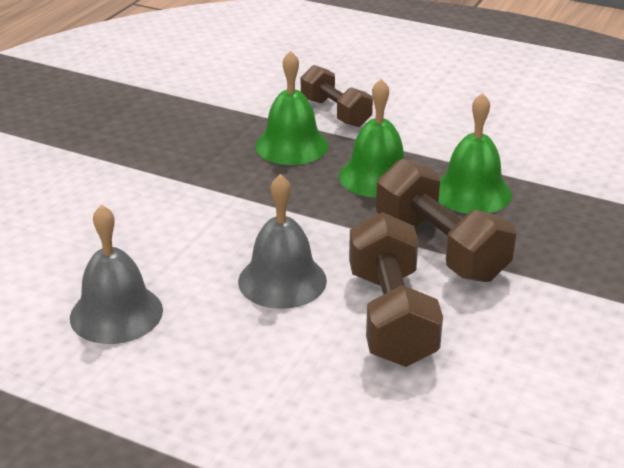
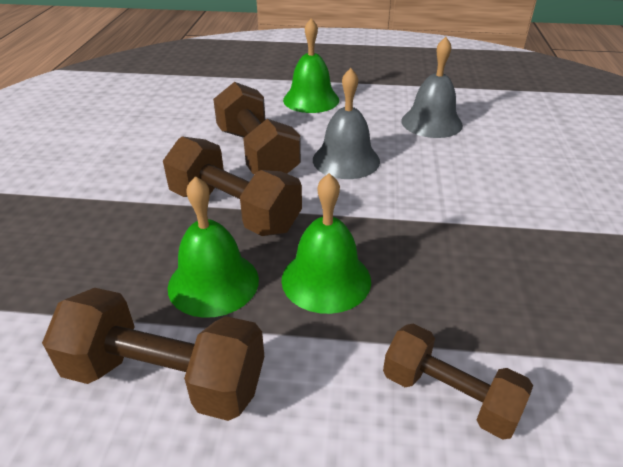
camera: 160 degrees right, 5 degrees up
green bell [255,51,329,165] -> green bell moved to [283,18,339,113]
none -> brown dumbbell [42,288,264,421]

